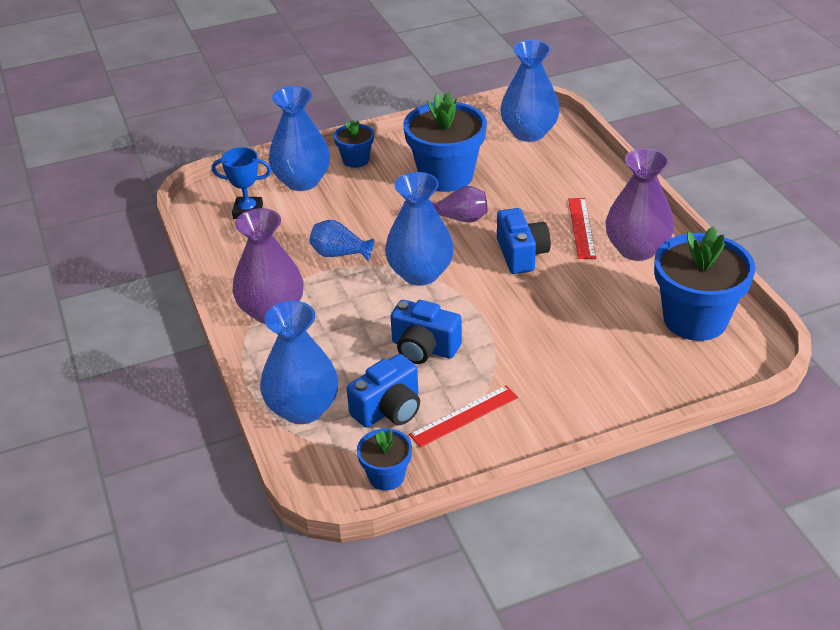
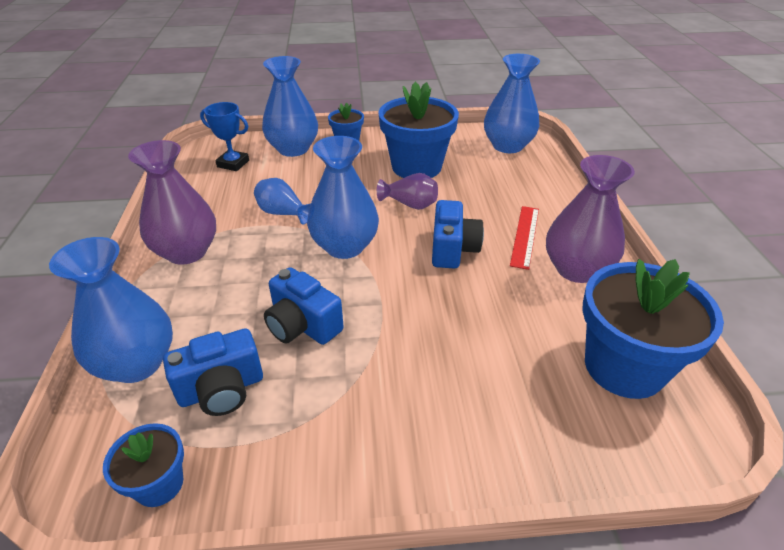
camera: 15 degrees right, 0 degrees up
red ruler [409,385,518,448] -> none

